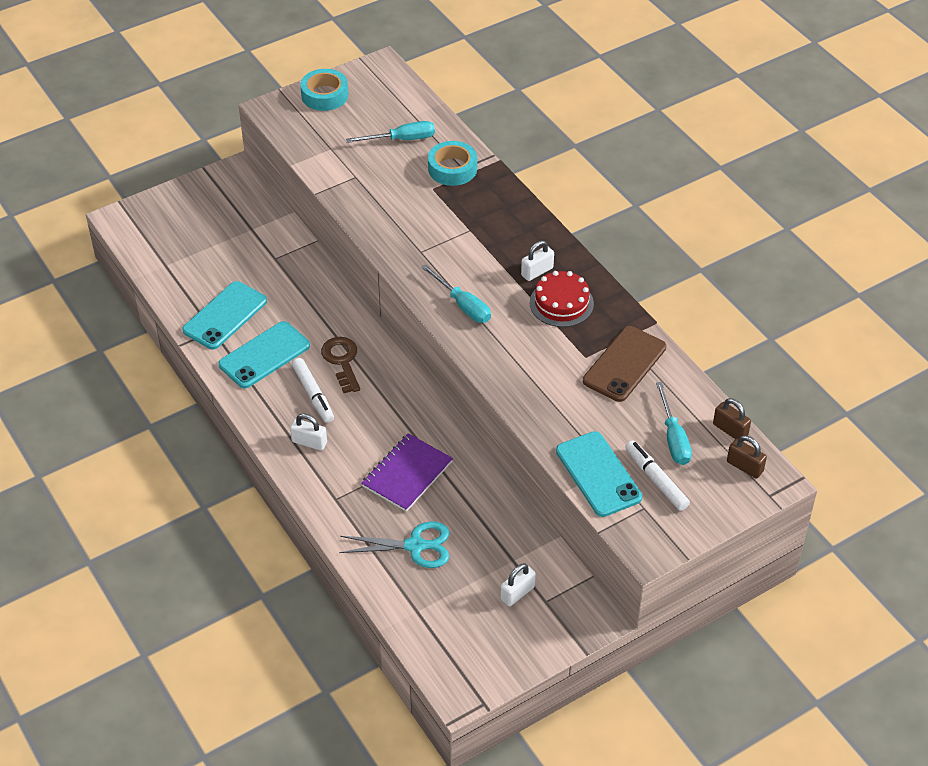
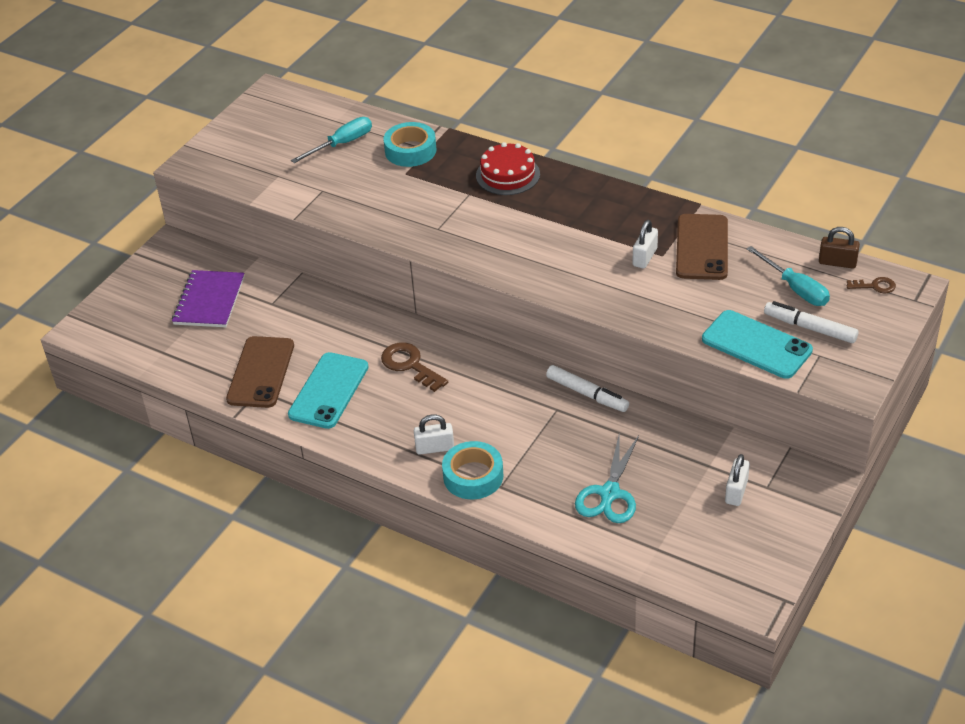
camera: 25 degrees left, 5 degrees down
turquoise phone [182,281,267,350] -> brown phone [226,336,294,408]
white marker [292,358,334,423] -> white marker moved to [546,365,629,412]
turquoise tape [300,69,348,111] -> turquoise tape moved to [442,441,503,499]
turquoise scissors [339,522,449,568] -> turquoise scissors turned 135 degrees clockwise [575,435,639,523]
purple notebook [361,433,453,512] -> purple notebook moved to [172,270,245,327]
turquoise screwdriver [421,264,491,323] -> none
white padlock [521,240,554,281] -> white padlock moved to [632,220,658,269]
red cake [530,271,594,327] -> red cake moved to [476,142,540,195]
brown padlock [727,435,767,478] -> brown key [847,277,896,293]

